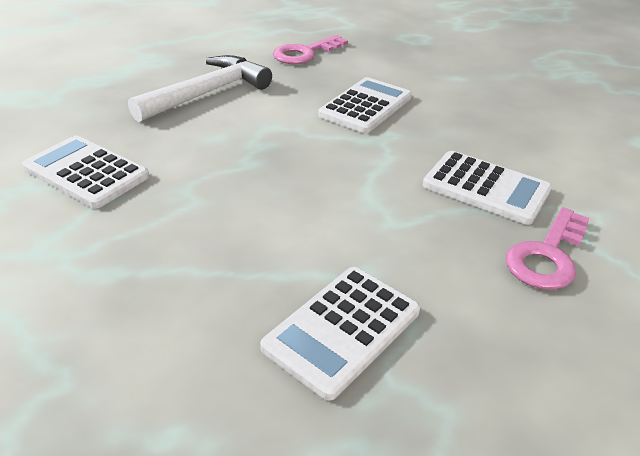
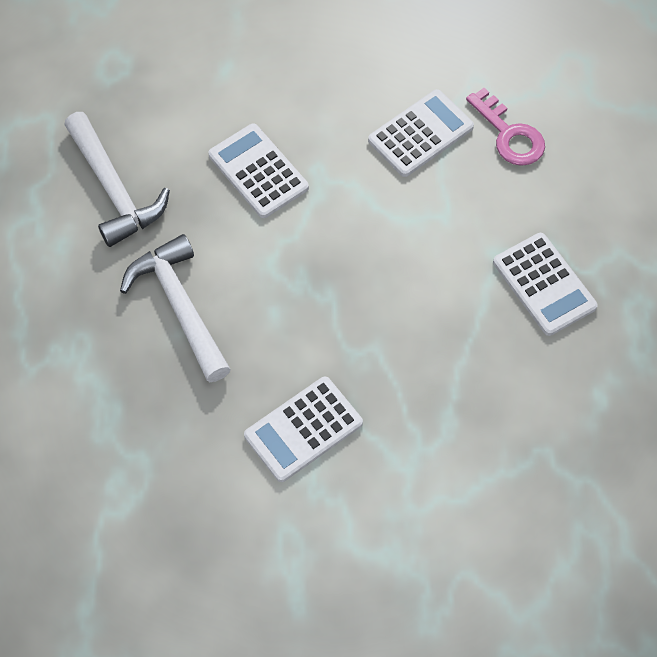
camera: 70 degrees left, 25 degrees up
pink key [273,35,348,64] -> white hammer [64,112,170,247]

